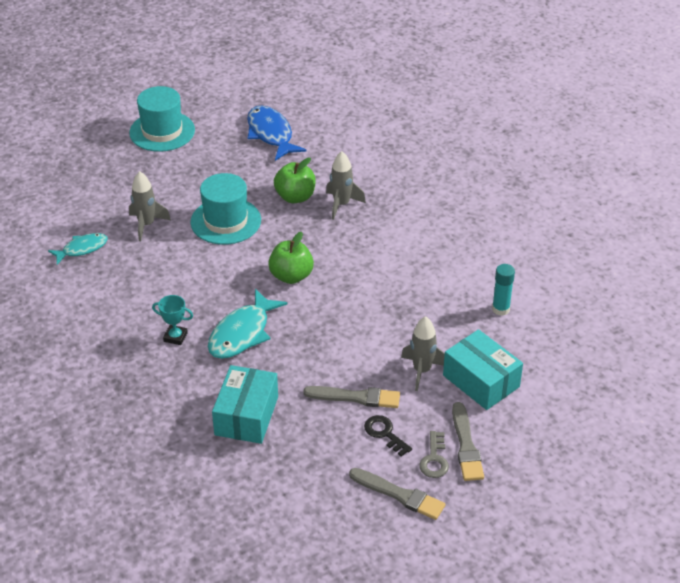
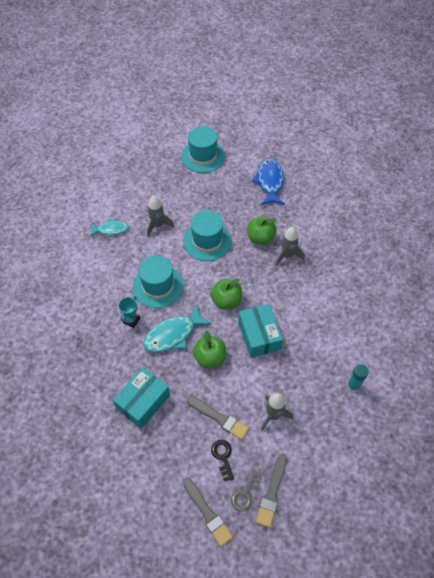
camera: 25 degrees right, 15 degrees up
turquoise trophy [152,295,193,345] -> turquoise trophy turned 75 degrees clockwise [118,296,140,328]
turquoise box [443,329,523,410] -> turquoise box moved to [238,304,283,358]
none -> turquoise hat [133,255,184,308]
none -> green apple [193,331,226,369]

